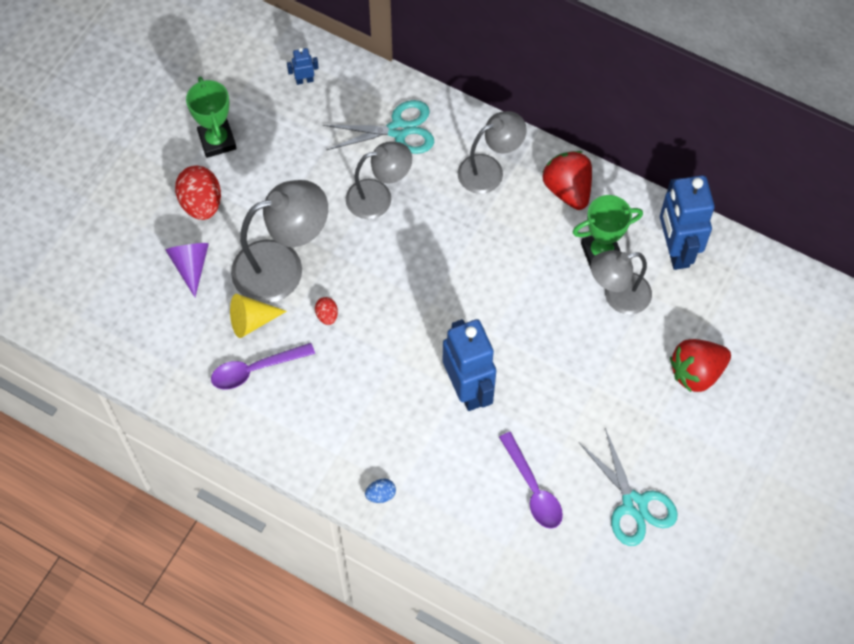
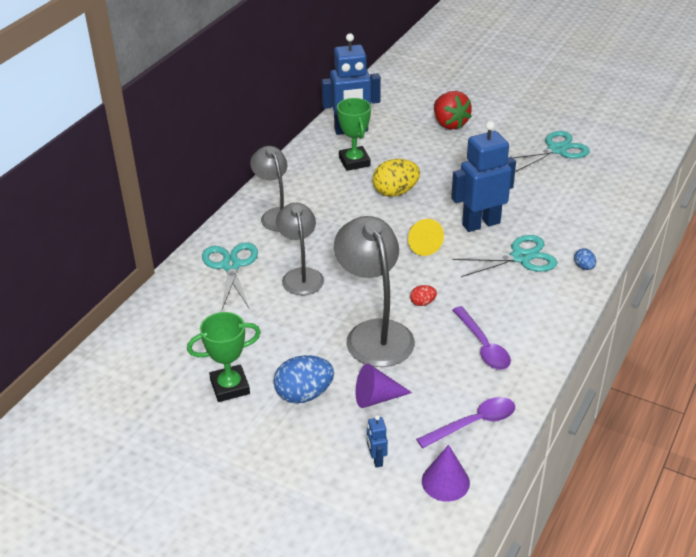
camera: 90 degrees left, 25 degrees down
red egg [175,166,221,220] -> blue egg [274,355,334,403]
yellow cone [230,294,287,338] -> yellow cone moved to [408,219,444,256]
blue robot [287,48,319,85] -> blue robot moved to [367,416,388,468]
purple spoon [499,432,563,529] -> purple spoon moved to [416,397,515,448]
red strawberry [543,151,592,210] -> none
grey lamp [591,250,652,315] -> none
none -> yellow egg [372,159,420,197]
none -> purple cone [422,445,470,502]
none -> turquoise scissors [452,235,557,277]

